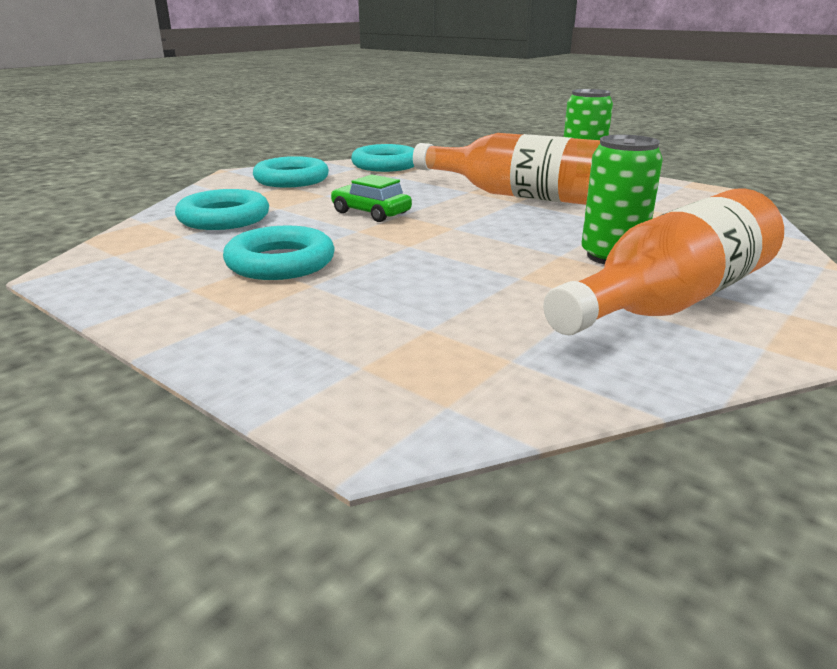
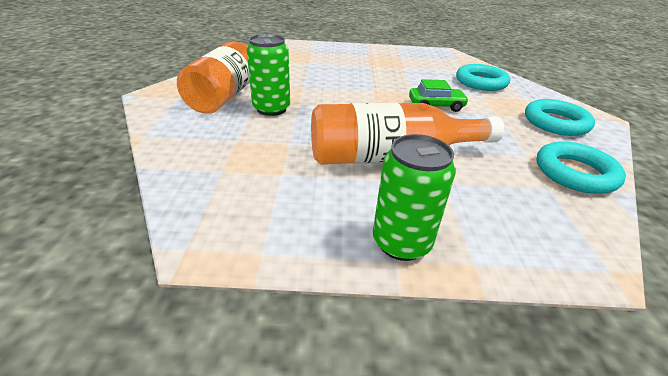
camera: 140 degrees right, 10 degrees up
turquoise ring [223,225,334,280] -> none

